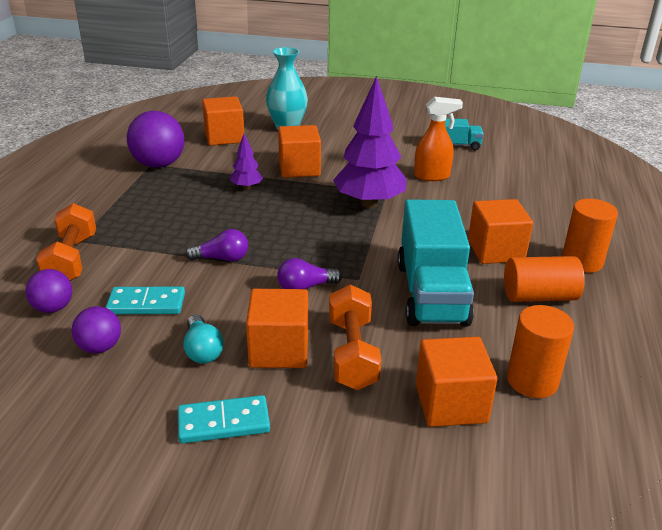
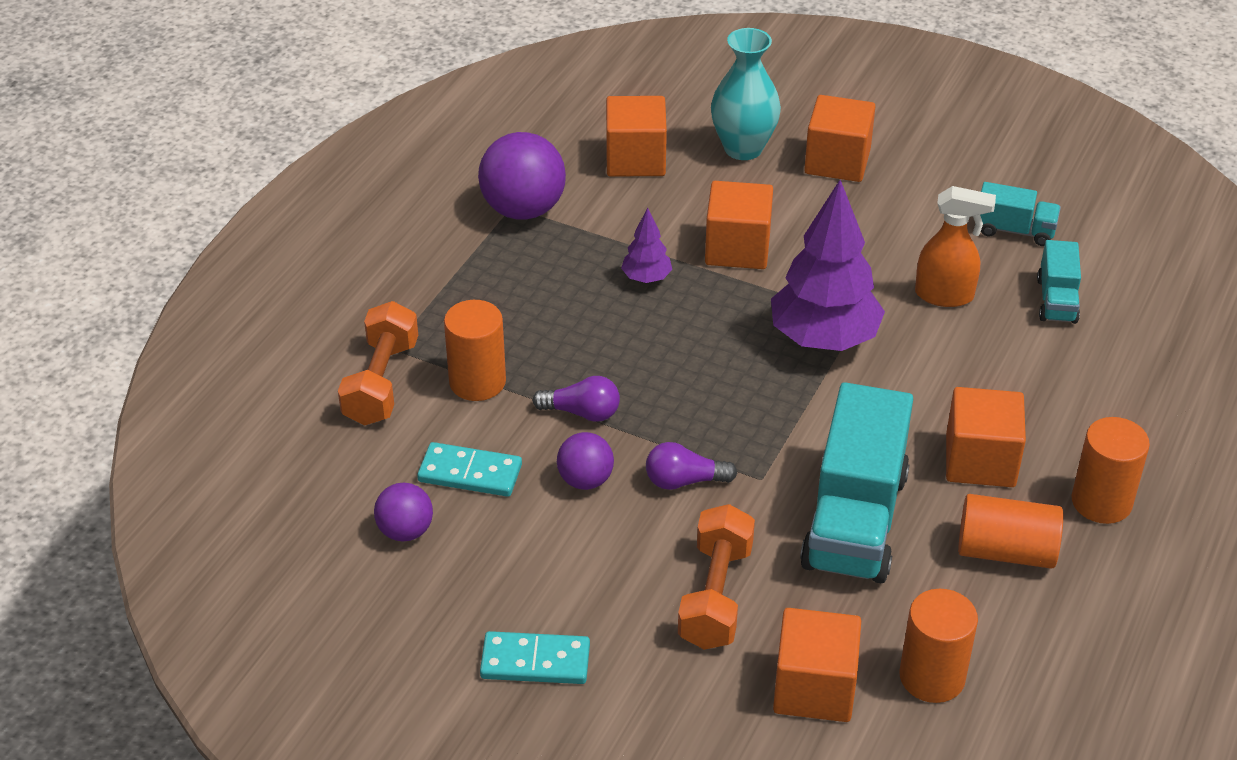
camera: 15 degrees right, 10 degrees up
purple ball [25,269,72,313] -> purple ball moved to [557,432,614,490]
turquoise light bulb [183,315,224,364] -> none
orange cube [246,289,308,368] -> orange cube moved to [804,95,876,182]
none -> orange cylinder [444,300,506,401]
none -> turquoise truck [1037,240,1081,324]

